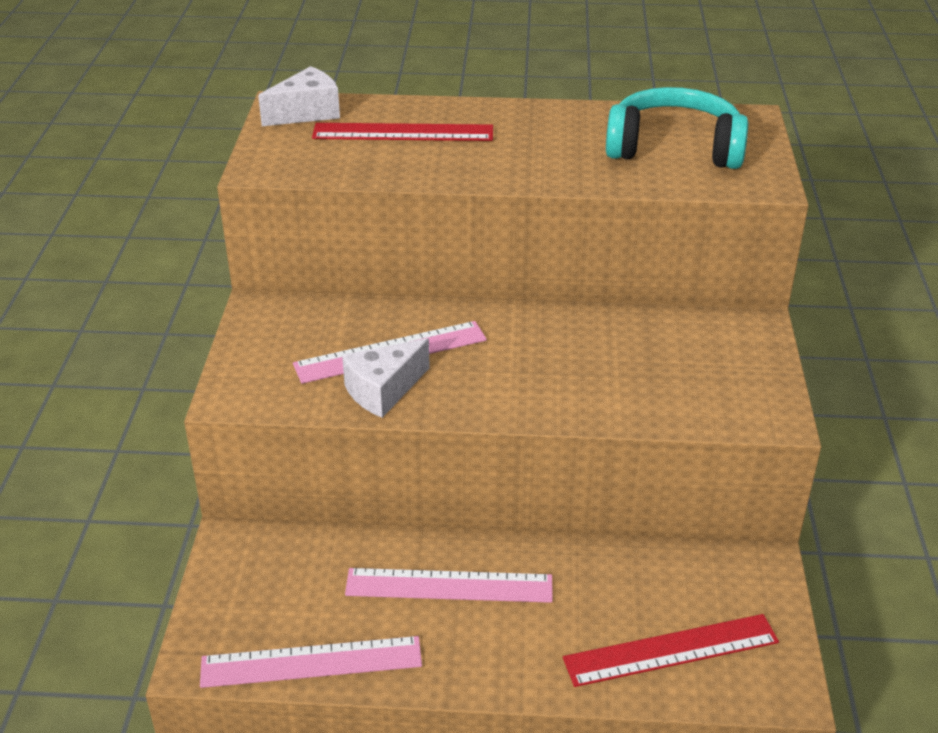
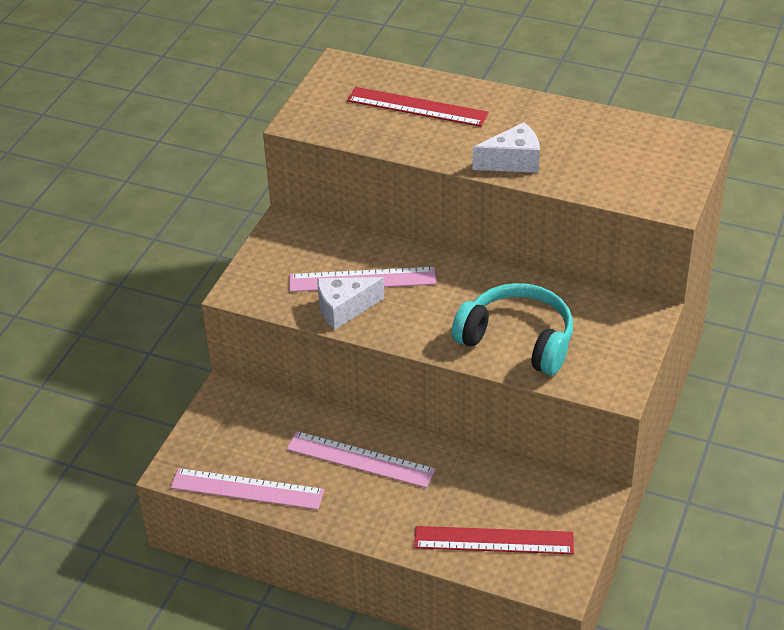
camera: 20 degrees right, 5 degrees up
white cheese [258,66,340,126] -> white cheese moved to [473,122,540,173]
turquoise headphones [606,87,748,169] -> turquoise headphones moved to [452,283,573,375]

